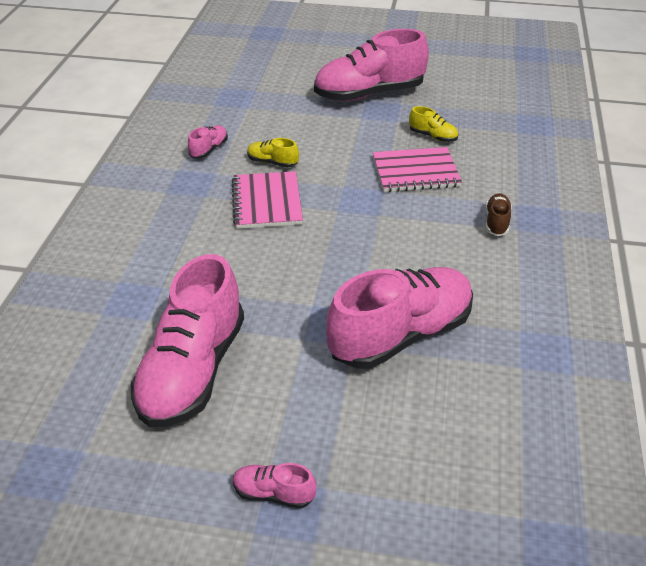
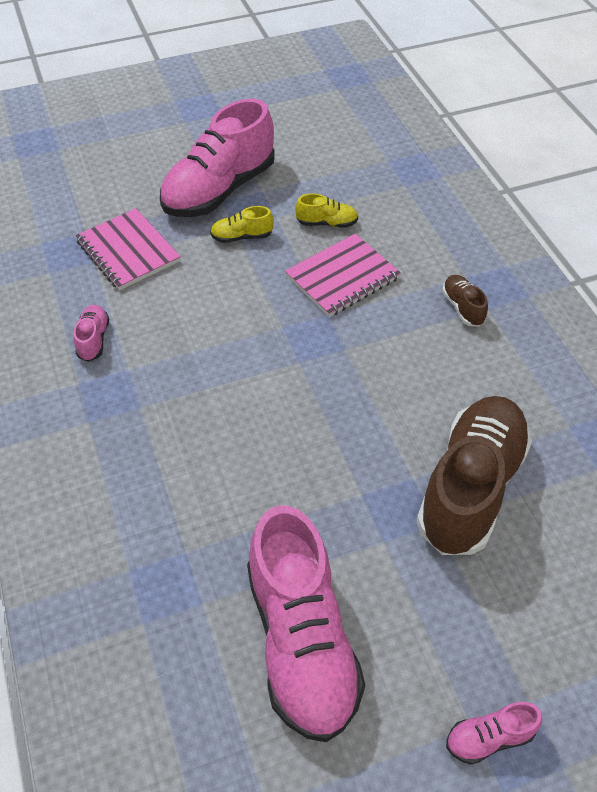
camera: 30 degrees left, 10 degrees up
pink notebook [232,171,303,229] -> pink notebook moved to [75,208,181,290]
yellow shoe [247,138,299,168] -> yellow shoe moved to [210,206,274,243]
pink shoe [326,267,473,369] -> brown shoe [417,396,532,555]

